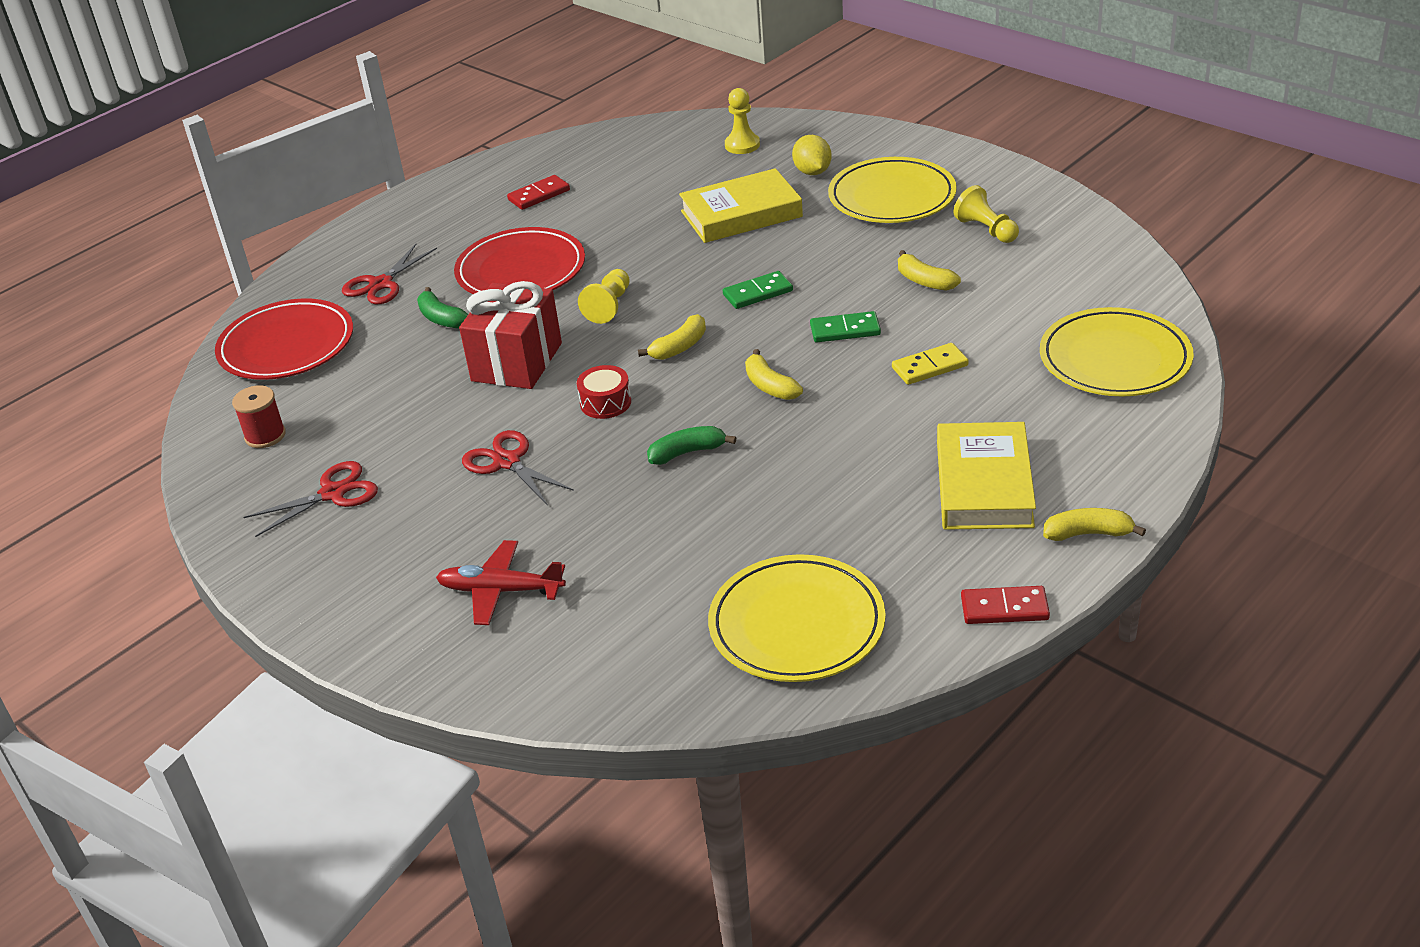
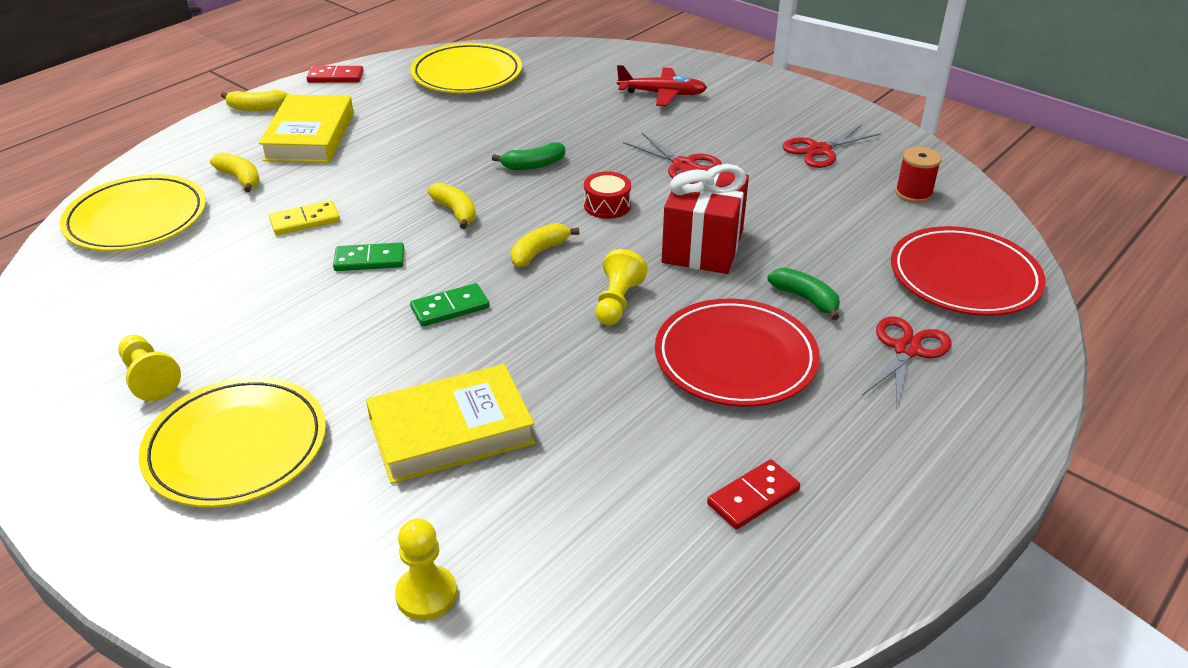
camera: 175 degrees right, 0 degrees up
yellow lemon [792,135,832,175] -> none
yellow banana [898,250,961,291] -> yellow banana moved to [210,152,260,192]

